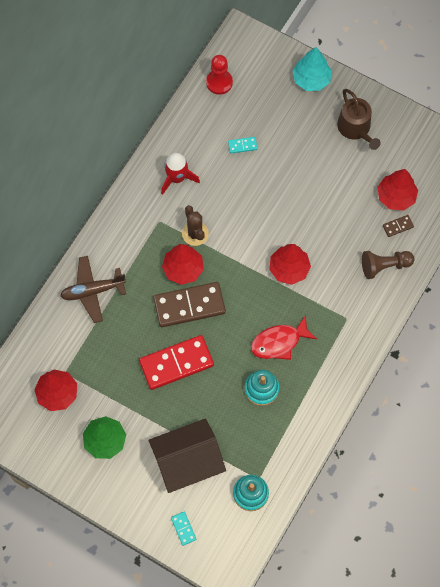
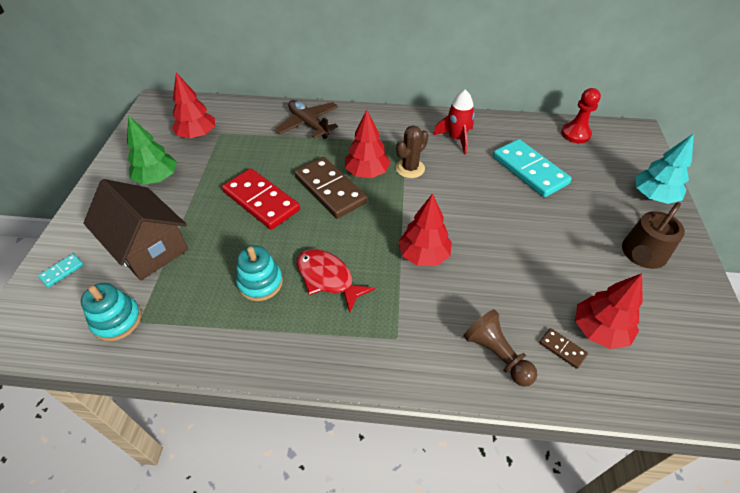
camera: 65 degrees right, 20 degrees down
turquoise domino [228,137,258,154] -> turquoise domino [493,139,572,197], size x2.32

